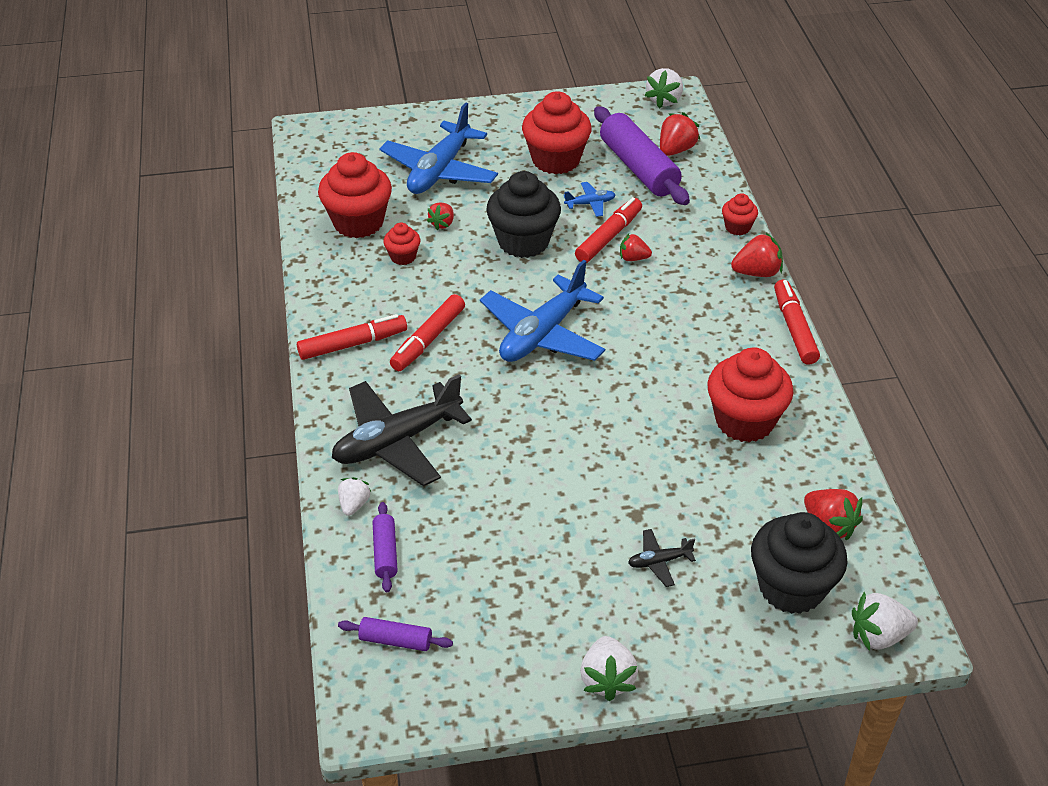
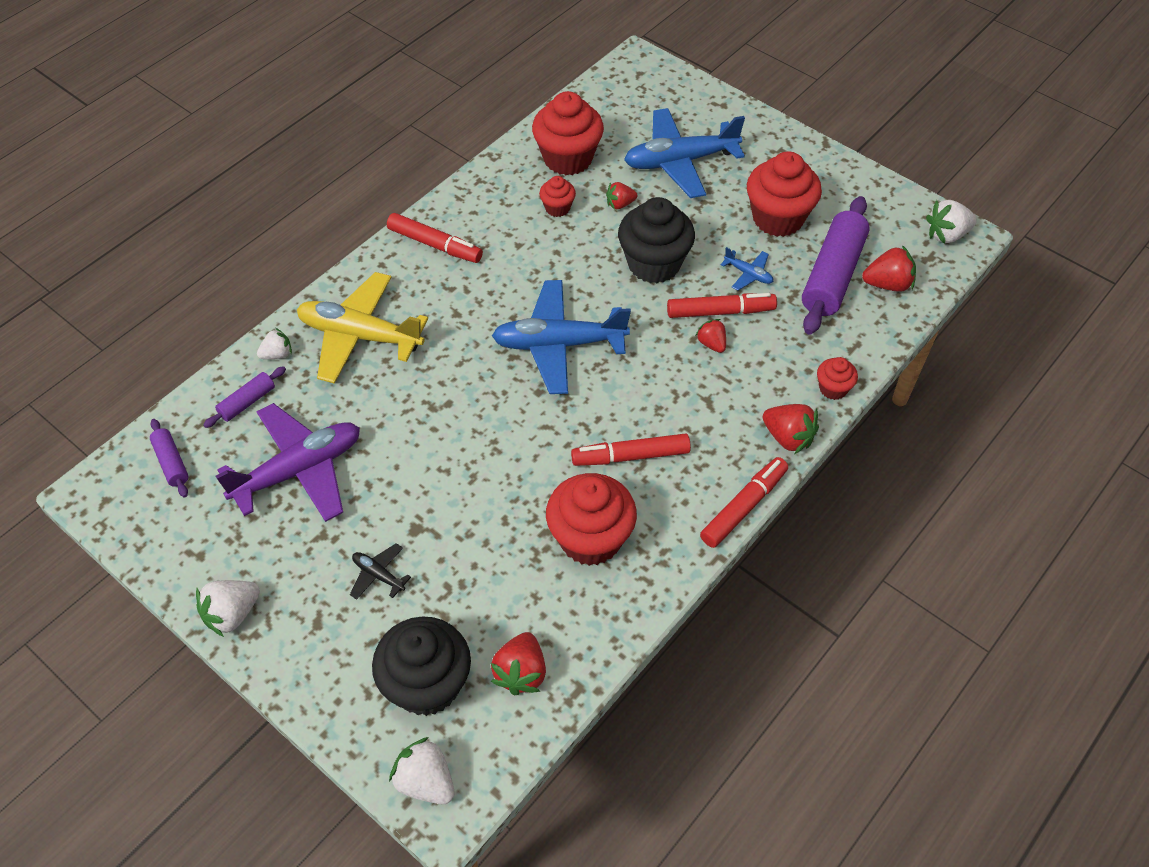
camera: 50 degrees right, 10 degrees up
black plane [332,375,472,486] -> yellow plane [297,272,428,384]
red marker [390,294,465,371] -> red marker moved to [571,434,691,466]
none -> purple plane [216,403,360,522]

